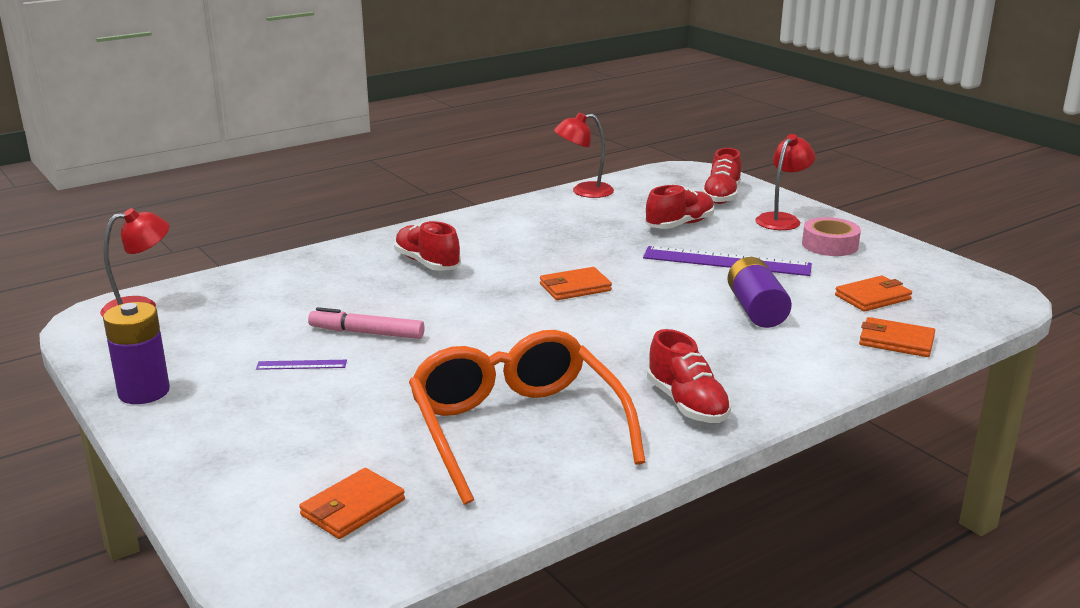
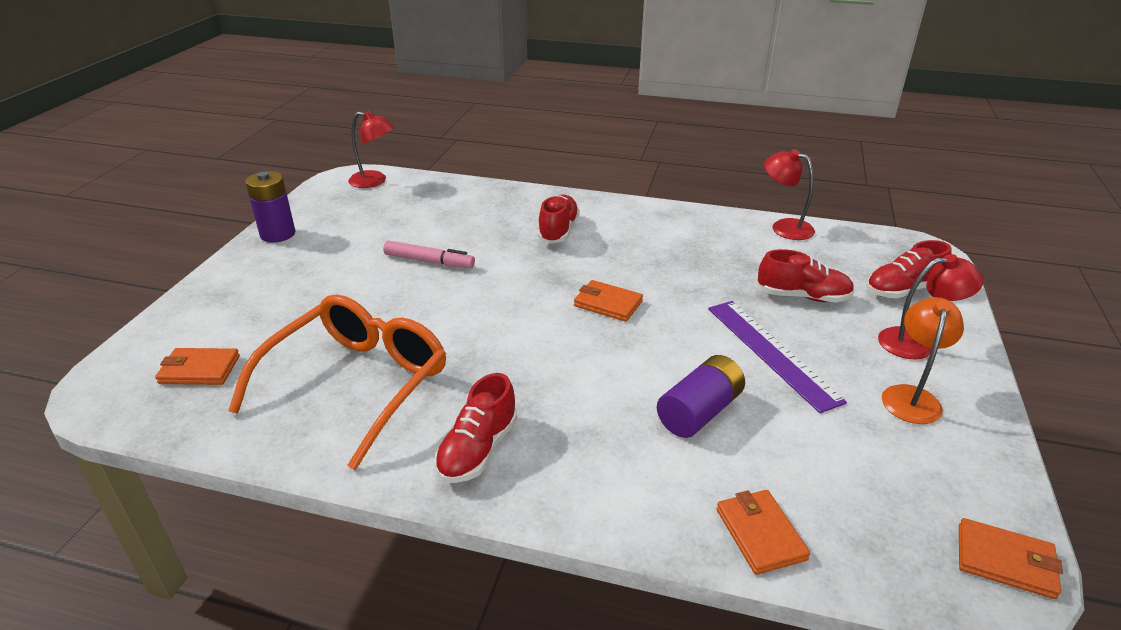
camera: 50 degrees right, 10 degrees up
purple ruler [256,360,347,370] -> none
pink marker [308,307,425,339] -> pink marker turned 135 degrees clockwise [383,241,475,268]
pink tape [802,217,861,256] -> orange lamp [882,297,964,424]
orange wallet [835,275,912,312] -> orange wallet moved to [959,518,1063,599]

